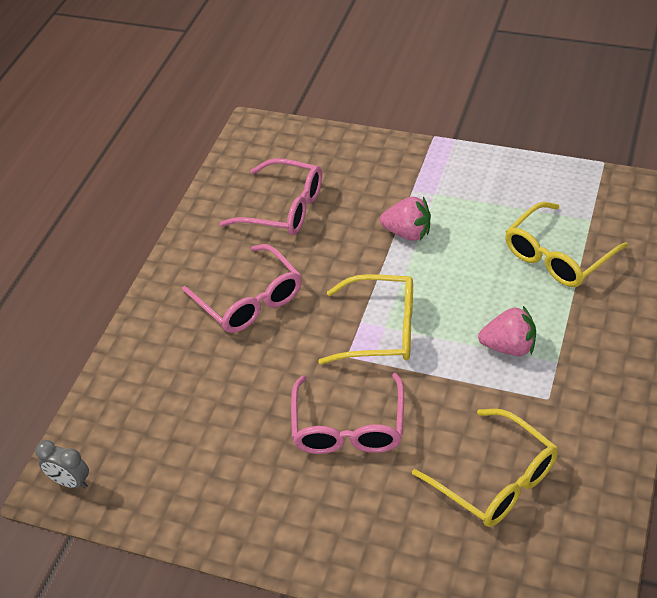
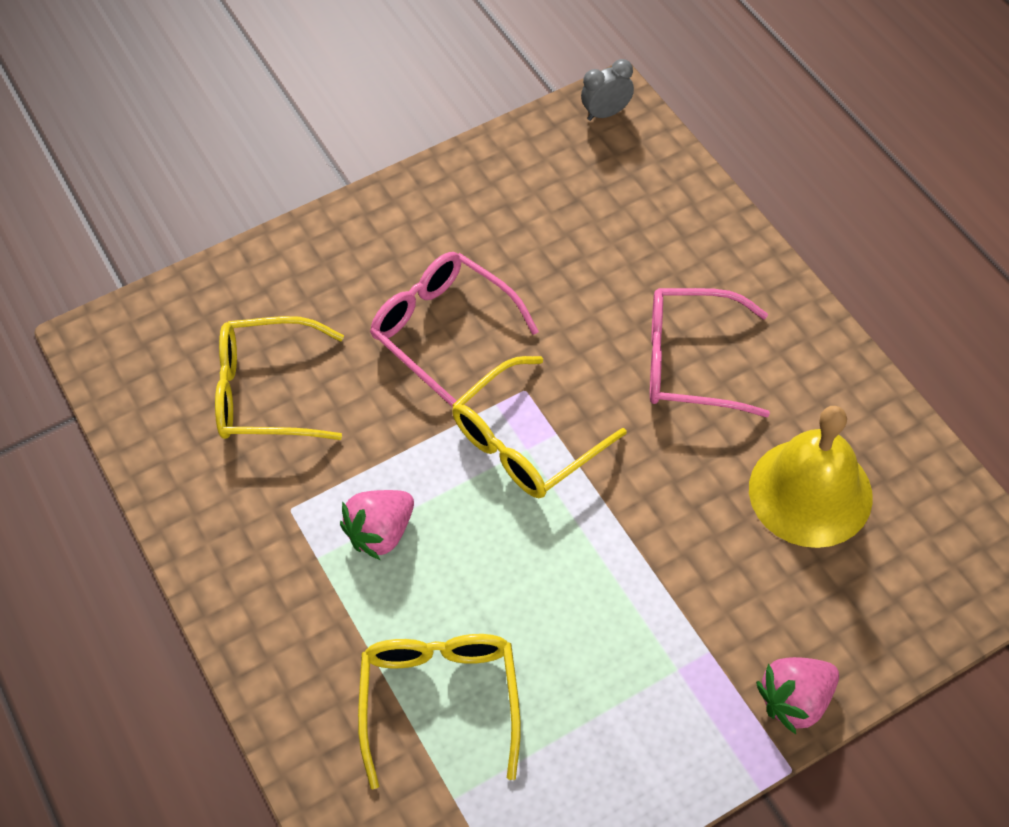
camera: 130 degrees right, 10 degrees up
pink glasses [220,158,322,235] -> yellow bell [749,406,873,548]
pink strawberry [380,197,431,241] -> pink strawberry moved to [756,657,839,734]

